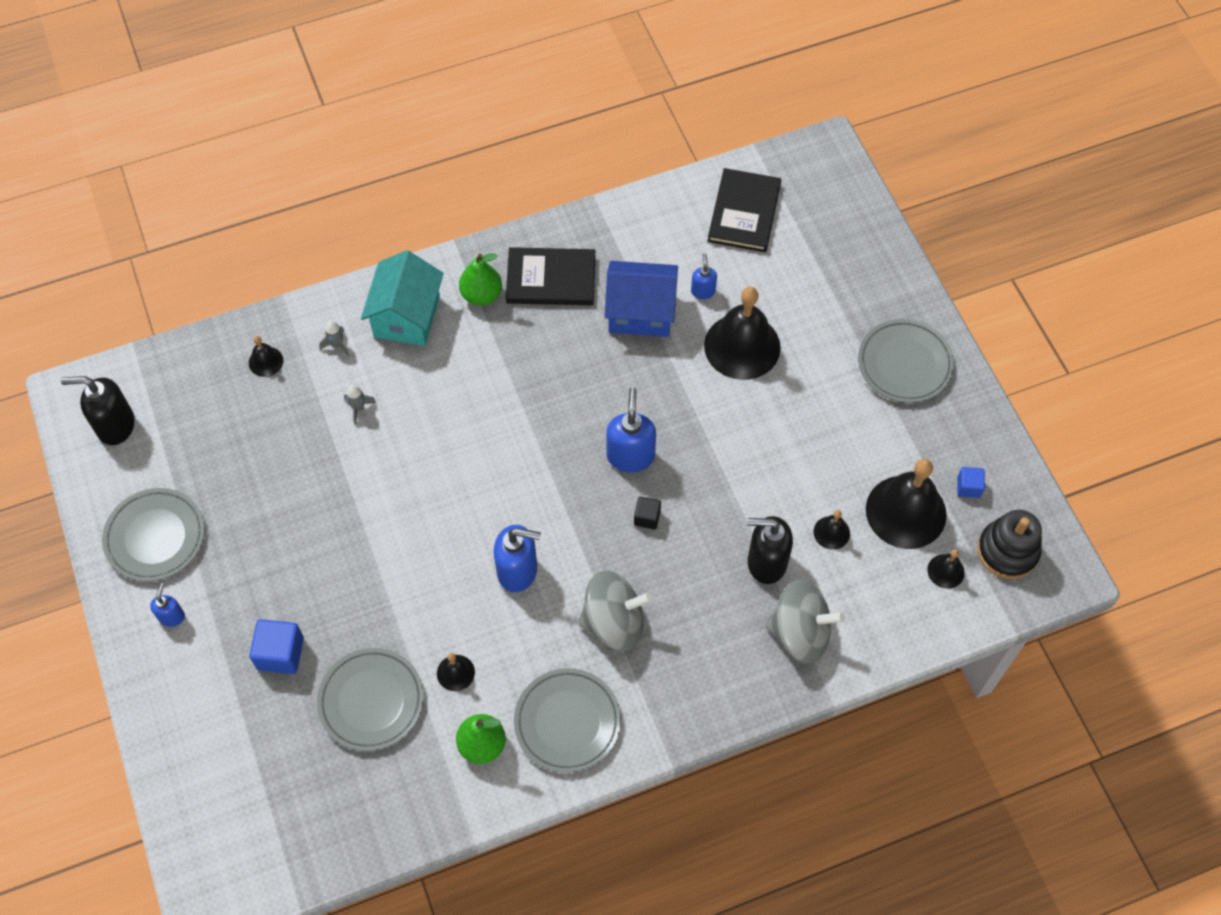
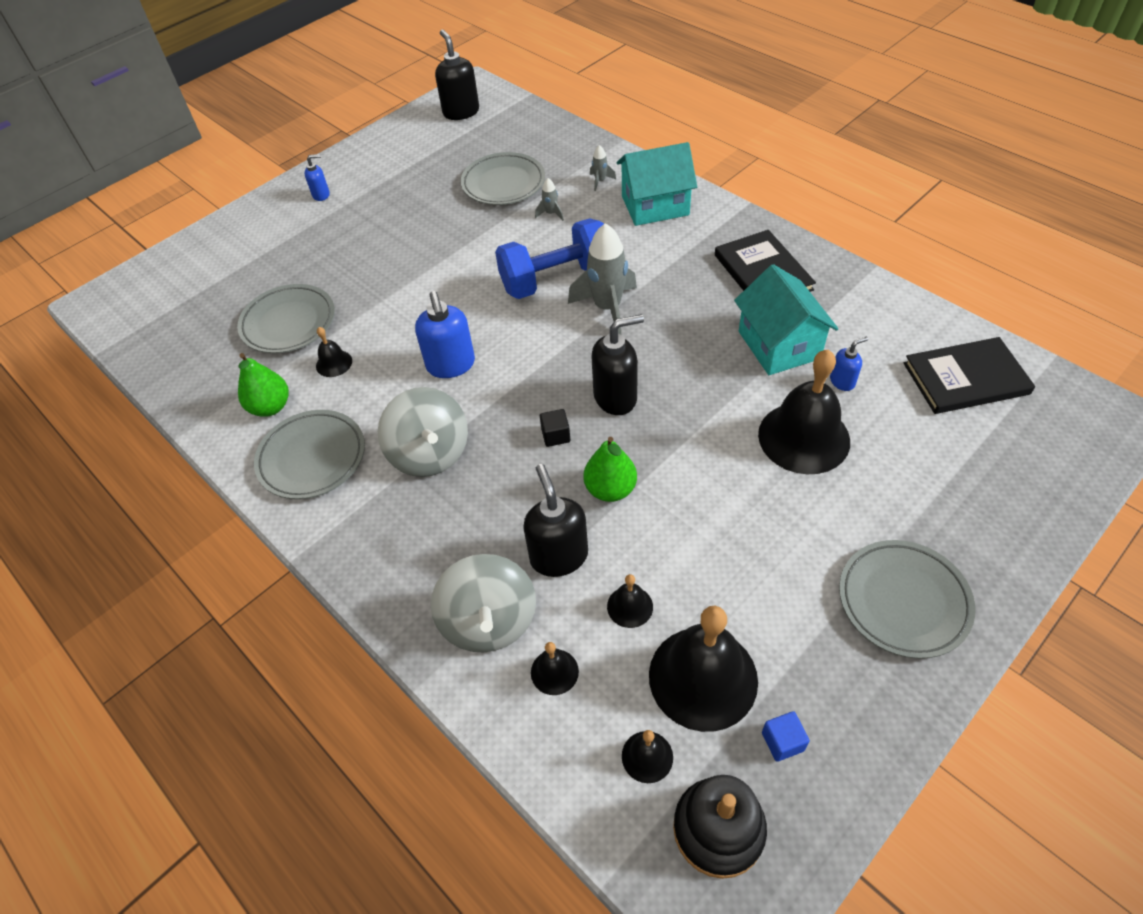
camera: 70 degrees right, 10 degrees down
grey plate [102,488,205,582] -> grey plate moved to [461,152,545,205]
black bell [249,336,283,377] -> black bell moved to [531,642,579,695]
blue cube [249,619,304,674] -> none
green pear [459,253,502,306] -> green pear moved to [583,437,637,502]
blue house [604,261,678,337] -> turquoise house [734,264,838,375]
blue soap dispenser [606,388,656,472] -> black soap dispenser [592,314,644,415]
none -> blue dumbbell [495,218,604,299]
none -> grey rocket [568,223,637,334]

